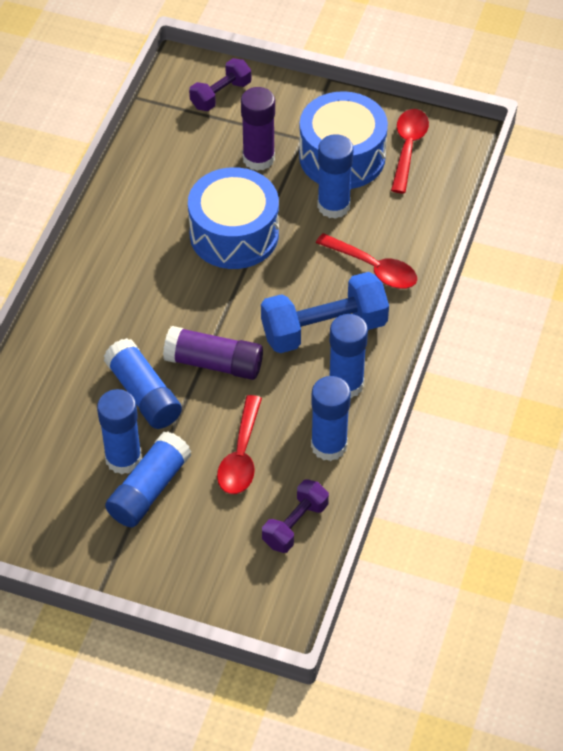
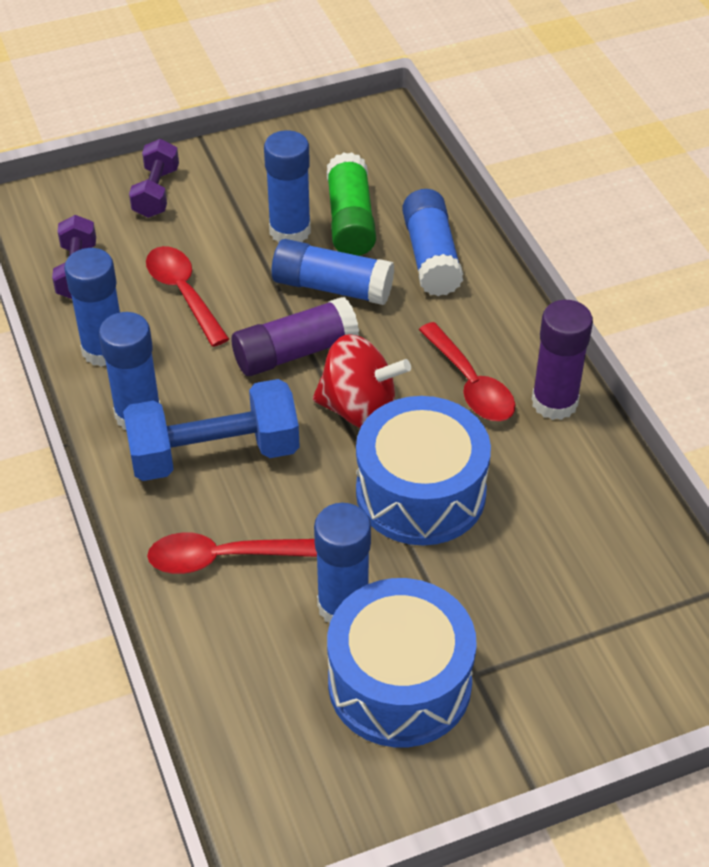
camera: 140 degrees right, 5 degrees down
blue glue stick [105,432,191,527] -> blue glue stick moved to [402,189,463,296]
purple dumbbell [189,58,251,111] -> purple dumbbell moved to [129,139,179,218]
purple glue stick [241,87,275,171] -> purple glue stick moved to [532,300,593,420]
blue dumbbell [261,272,389,353] -> blue dumbbell turned 45 degrees clockwise [123,379,300,481]
red spoon [391,109,429,193] -> red spoon moved to [419,322,515,421]
none -> red spinning top [313,334,411,428]
none -> green glue stick [326,153,376,256]

